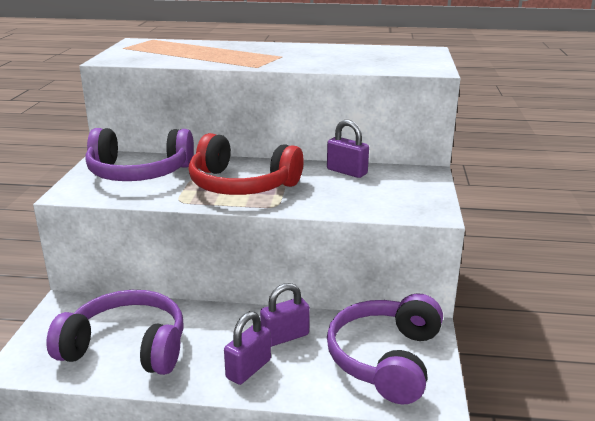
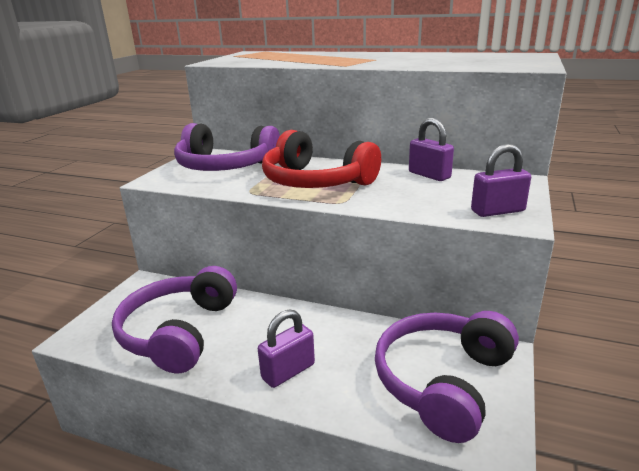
camera: 15 degrees right, 0 degrees up
purple headphones [46,290,184,375] -> purple headphones turned 105 degrees counterclockwise [112,266,237,373]
purple padlock [260,283,310,347] -> purple padlock moved to [471,144,531,217]

